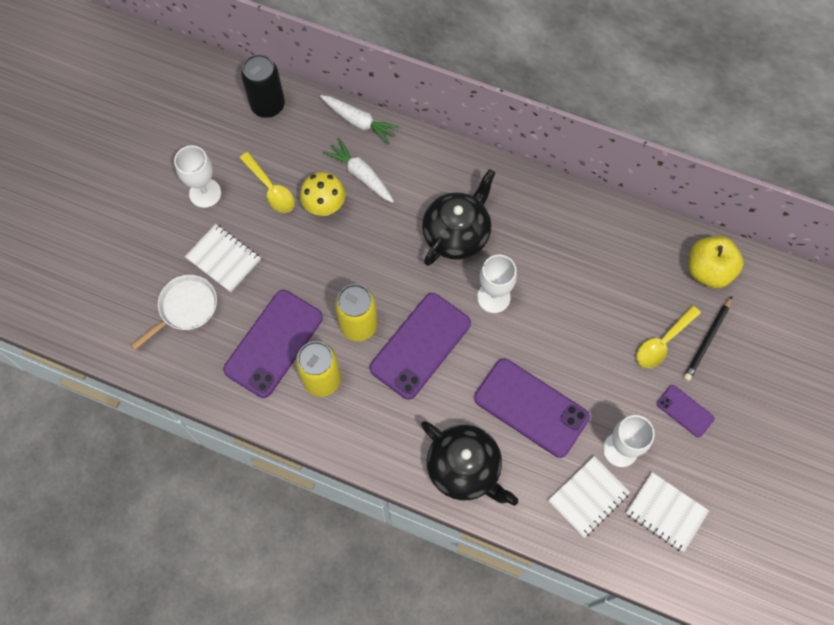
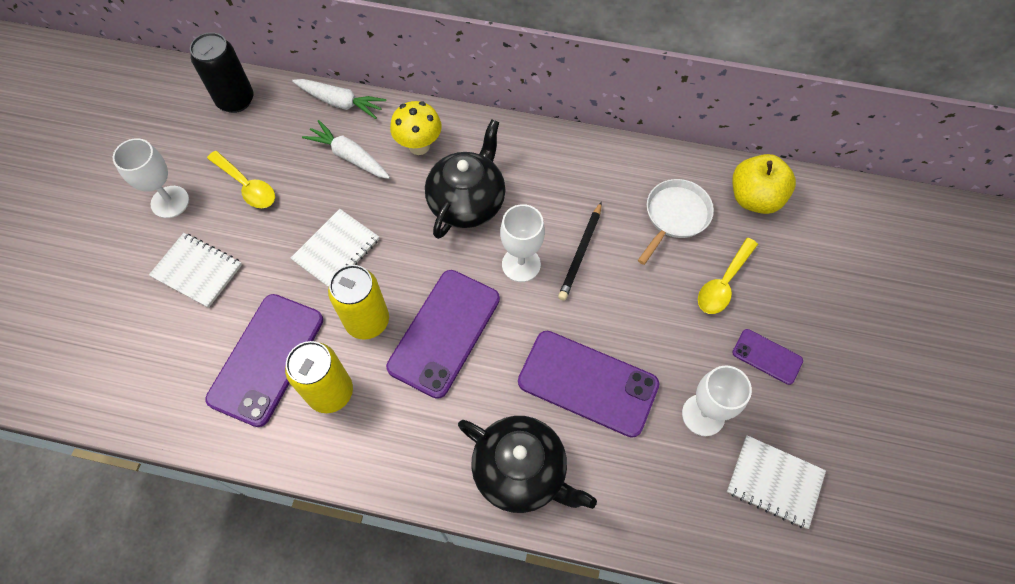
camera: 10 degrees left, 5 degrees down
white pan [131,275,217,350] -> white pan moved to [638,179,714,265]
yellow mushroom [300,172,345,216] -> yellow mushroom moved to [390,101,442,155]
white notebook [548,456,630,538] -> white notebook moved to [291,209,379,287]
black pencil [683,296,732,381] -> black pencil moved to [558,202,602,301]

